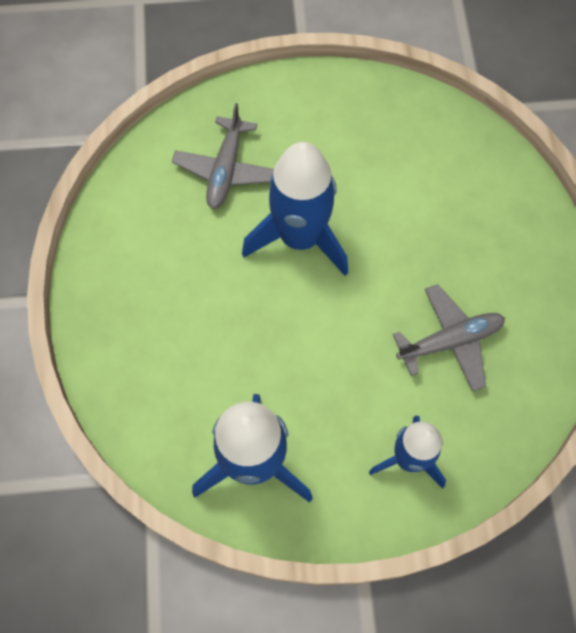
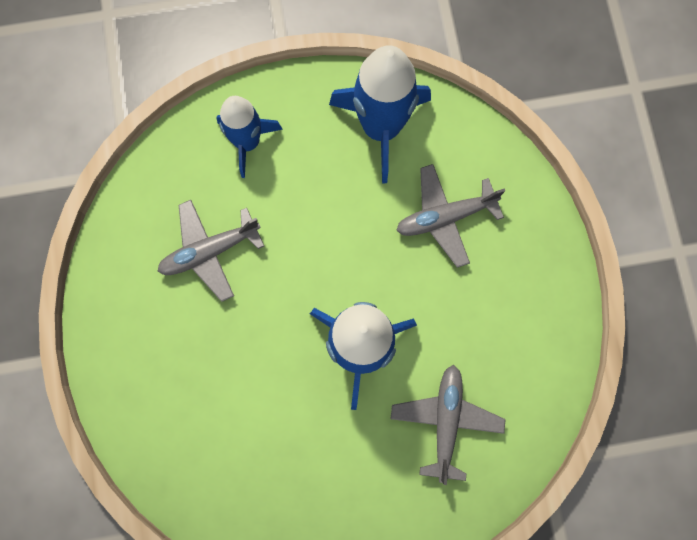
camera: 175 degrees right, 10 degrees up
none -> grey plane [396,164,505,268]

